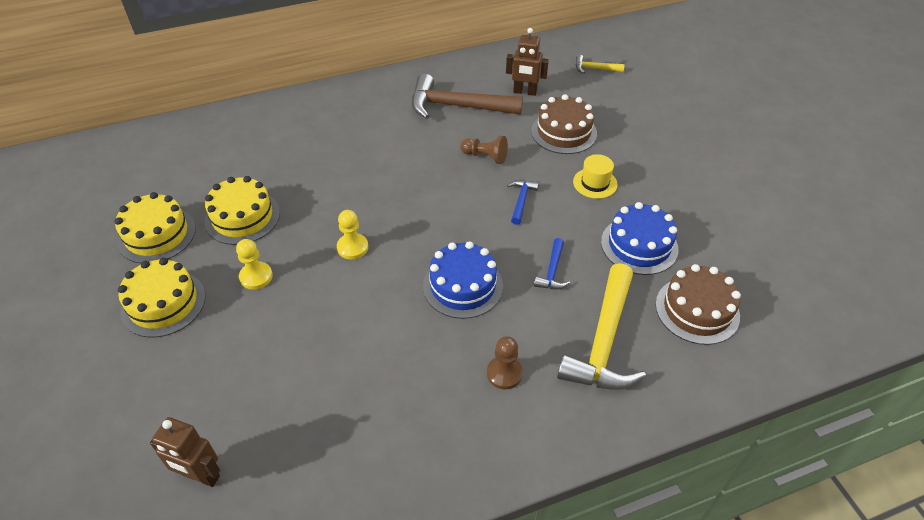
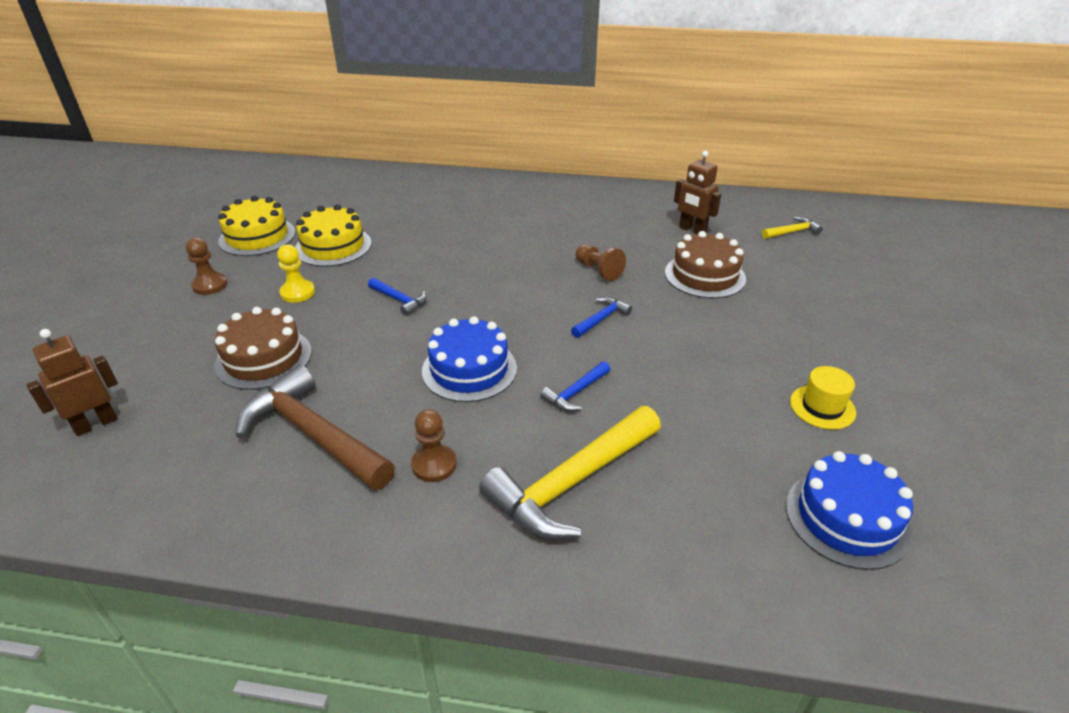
camera: 30 degrees right, 10 degrees down
yellow cake [118,258,205,338] -> brown pawn [186,237,227,295]
brown robot [150,417,220,487] -> brown robot turned 90 degrees clockwise [27,329,118,436]
yellow pawn [337,210,368,259] -> blue hammer [368,278,427,316]
brown hammer [412,74,523,119] -> brown hammer moved to [236,365,395,491]
yellow hat [573,154,618,199] -> yellow hat moved to [790,366,856,430]
yellow hammer [576,55,625,74] -> yellow hammer turned 120 degrees clockwise [762,217,823,239]
blue cake [601,202,679,275] -> blue cake moved to [786,451,913,570]
brown cake [656,264,741,345] -> brown cake moved to [214,307,312,390]

